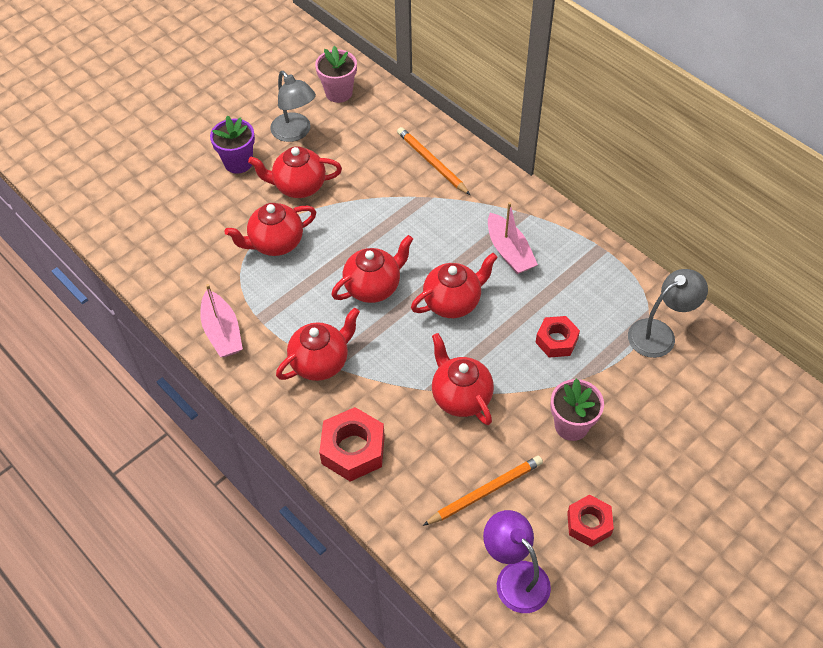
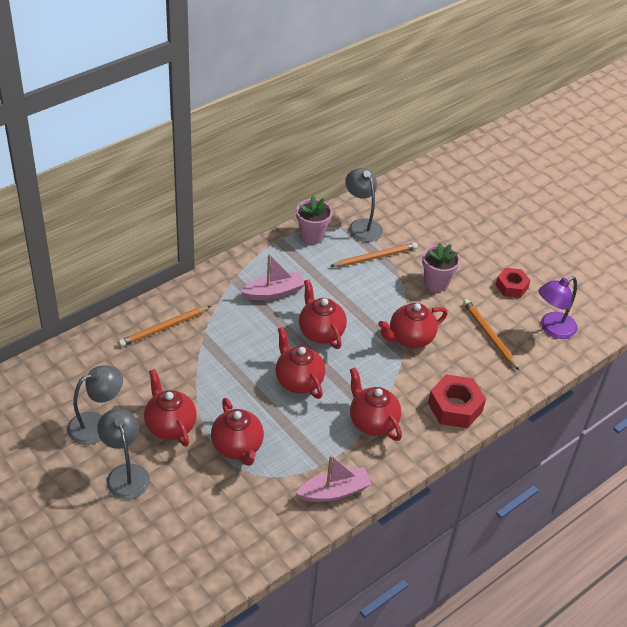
camera: 90 degrees left, 10 degrees down
purple flower pot [210,116,255,174] -> grey lamp [97,408,150,499]
red teapot [248,146,342,198] -> red teapot turned 150 degrees clockwise [144,369,197,447]
pink flower pot [315,46,357,103] -> pink flower pot moved to [296,195,333,244]
red nut [535,316,580,357] -> none
none -> orange pencil [330,242,418,267]

